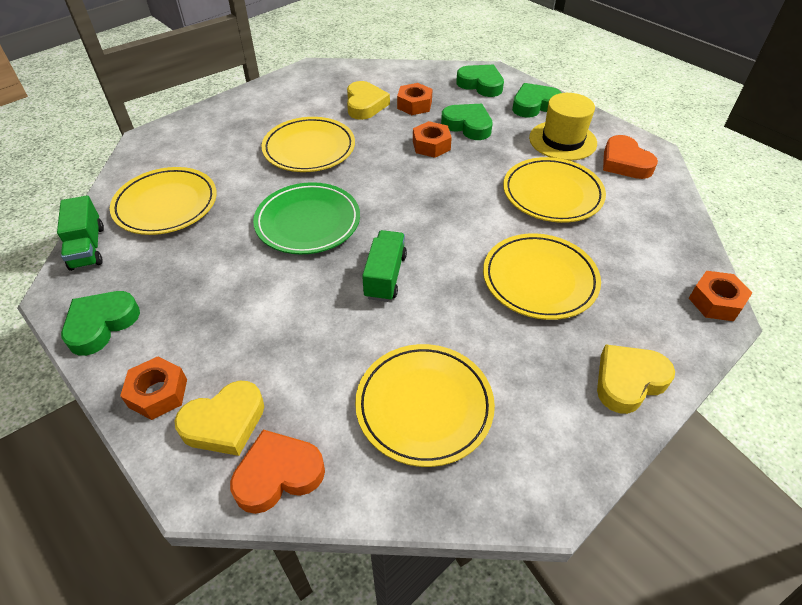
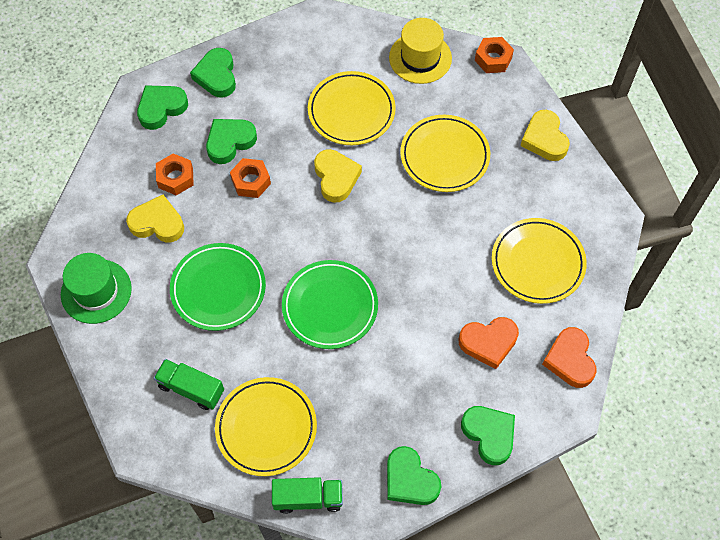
camera: 75 degrees left, 15 degrees up
orange nut [120,356,187,420] -> green heart [461,406,515,465]
yellow heart [174,381,264,456] -> yellow heart moved to [314,149,362,203]
yellow plate [261,117,355,172] -> green plate [170,243,266,331]
green truck [362,230,407,302] -> green truck moved to [154,359,224,410]
yellow hat [529,93,597,161] -> yellow hat moved to [389,18,452,84]
orange heart [603,135,658,179] -> orange heart moved to [458,317,519,369]
none -> green hat [61,253,132,324]

